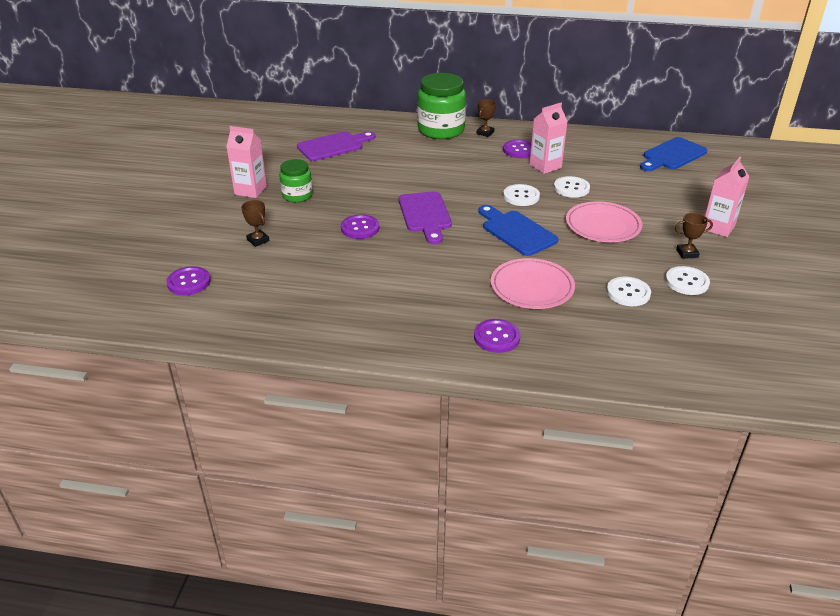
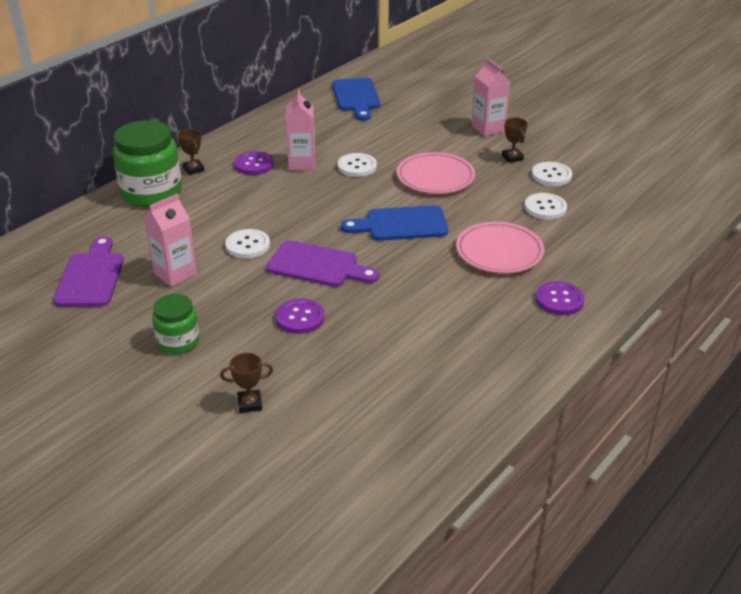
camera: 60 degrees left, 0 degrees up
purple button [166,266,211,295] -> none
pink carton [226,126,267,198] -> pink carton moved to [144,194,197,287]
white button [503,184,540,206] -> white button moved to [225,229,270,258]
brown trophy [675,213,713,259] -> brown trophy turned 45 degrees counterclockwise [502,117,528,163]

